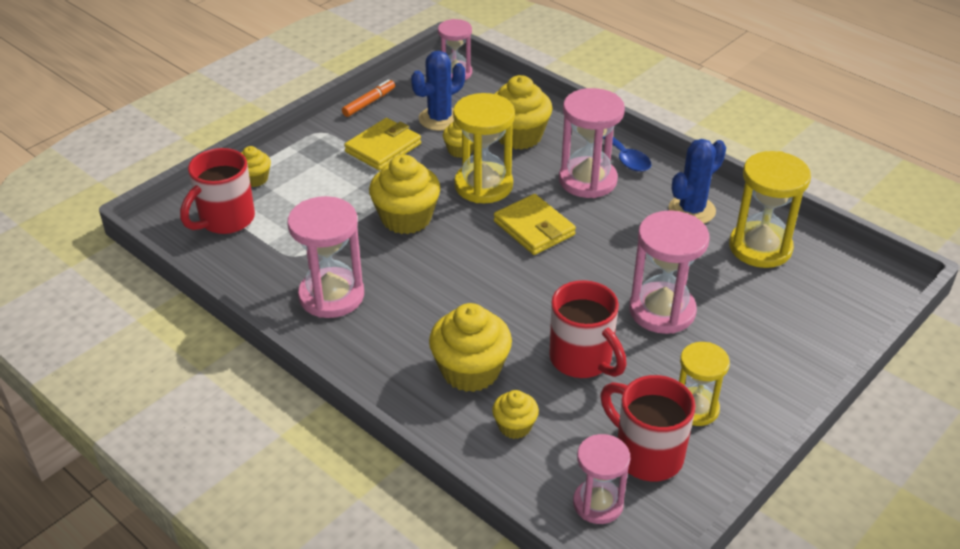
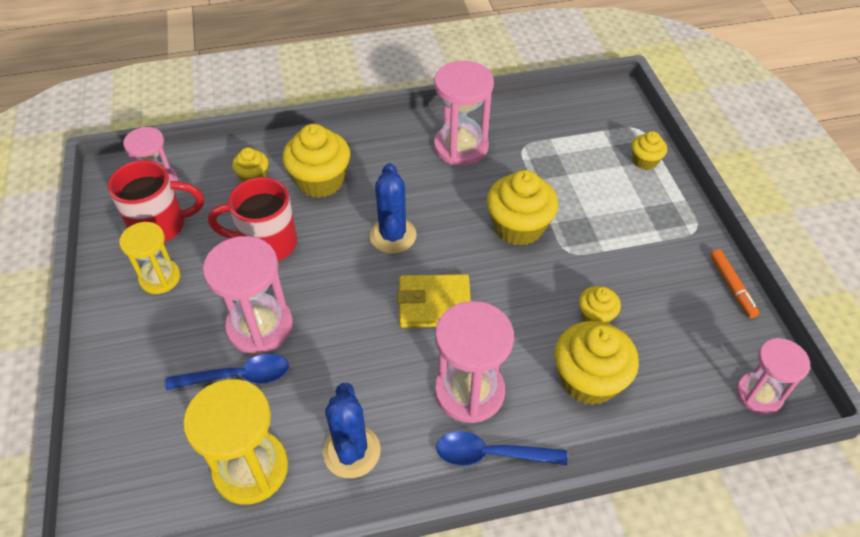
camera: 125 degrees right, 10 degrees up
red mug [180,148,255,234] -> none
yellow wallet [344,118,421,171] -> none
blue cactus [411,51,465,131] -> blue cactus moved to [369,163,417,254]
yellow hourglass [453,93,515,203] -> none
none -> blue spoon [166,354,289,390]

